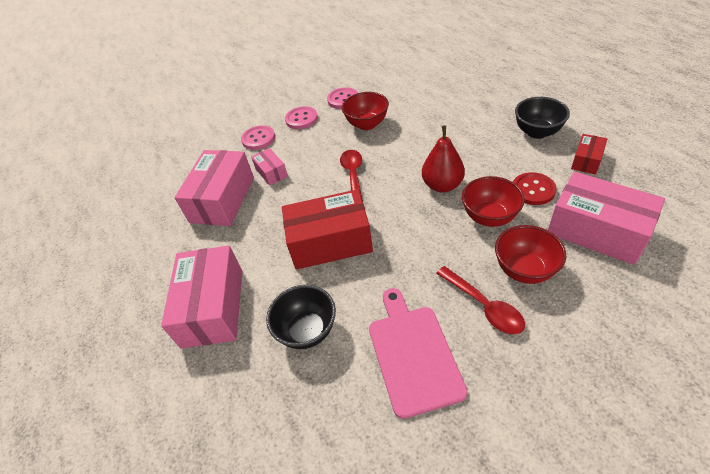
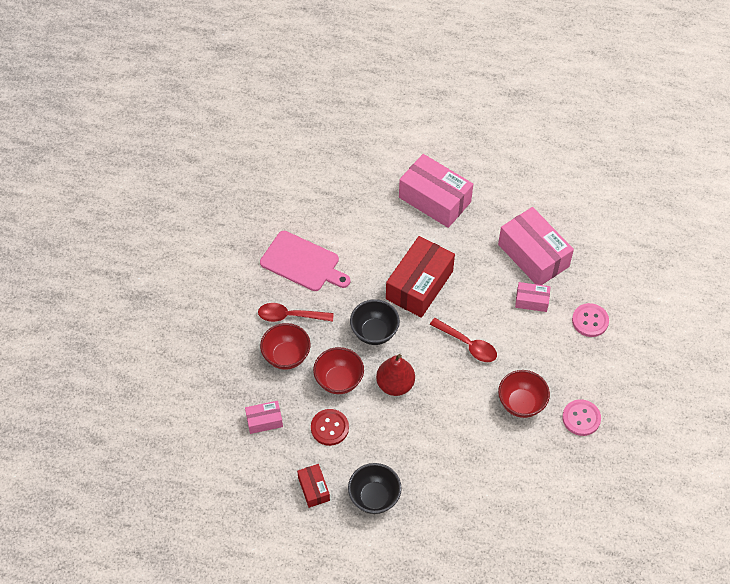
camera: 125 degrees right, 10 degrees up
black bowl [266,285,336,349] -> black bowl moved to [350,299,400,345]
pink button [285,106,318,129] -> none
pink box [548,172,665,265] -> pink box [245,401,283,434], size x0.49

